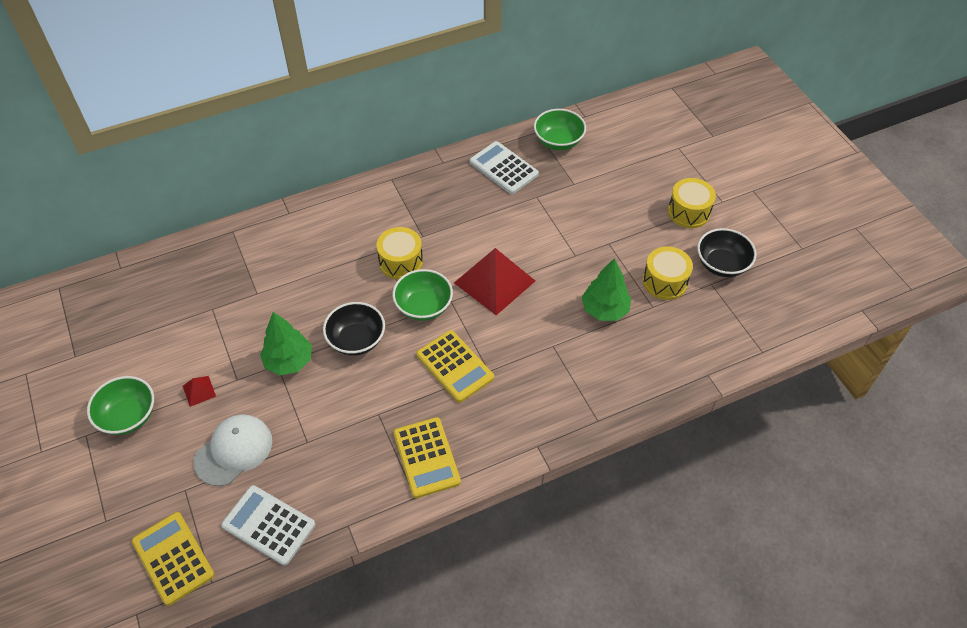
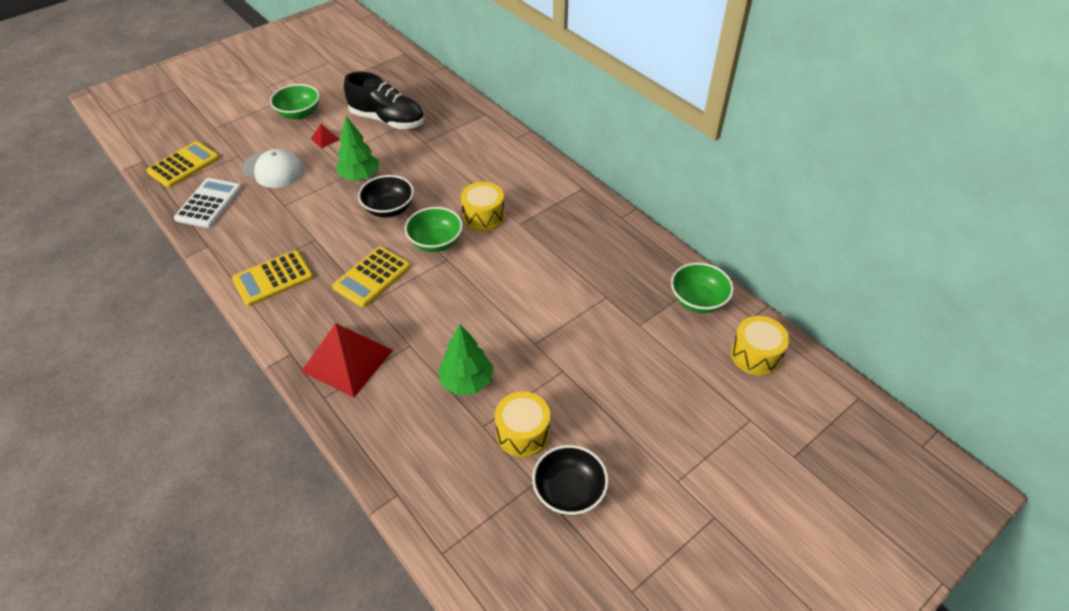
camera: 75 degrees right, 5 degrees down
red pyramid [454,248,535,315] -> red pyramid moved to [301,323,393,398]
white calculator [470,141,539,194] -> none
yellow drum [668,178,716,228] -> yellow drum moved to [731,316,789,376]
none -> black shoe [344,72,424,129]

